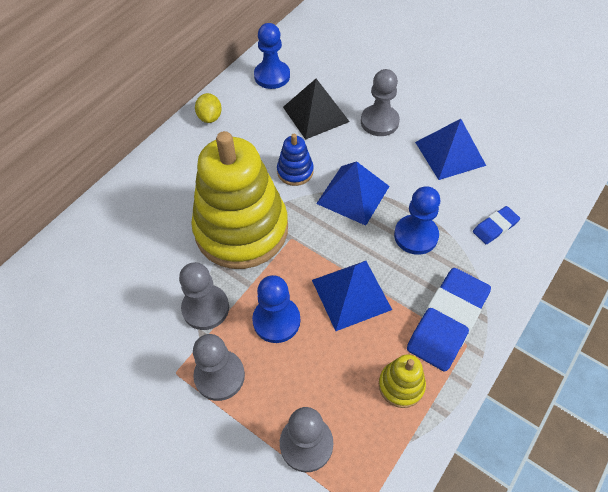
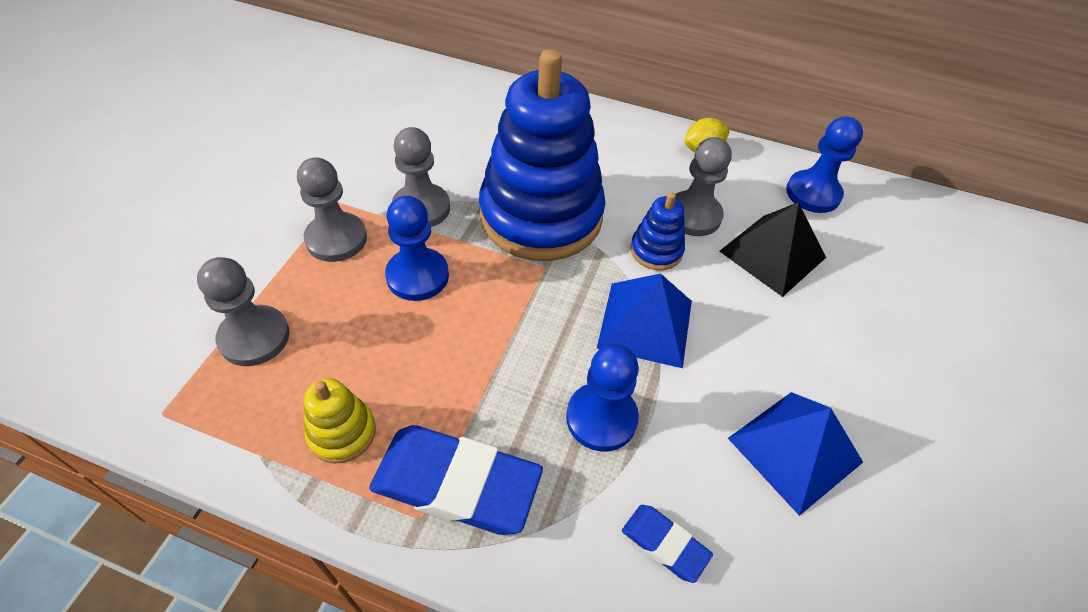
camera: 70 degrees right, 5 degrees down
yellow stacking toy [191,131,288,269] -> blue stacking toy [479,49,605,261]
blue pyramid [312,261,392,331] -> none
grey pawn [361,69,400,136] -> grey pawn moved to [675,137,732,236]

